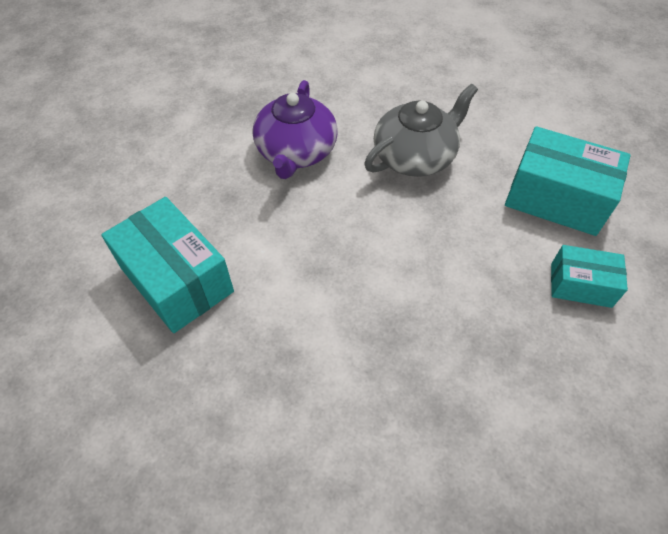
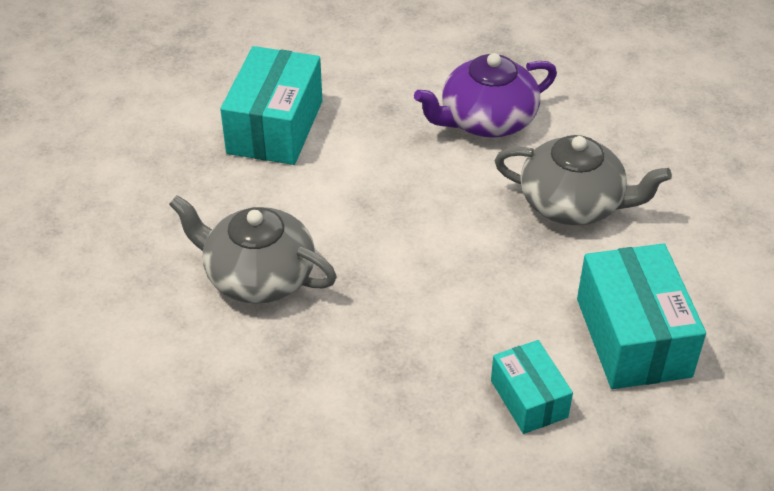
camera: 55 degrees right, 10 degrees down
none -> grey teapot [169,195,337,304]

